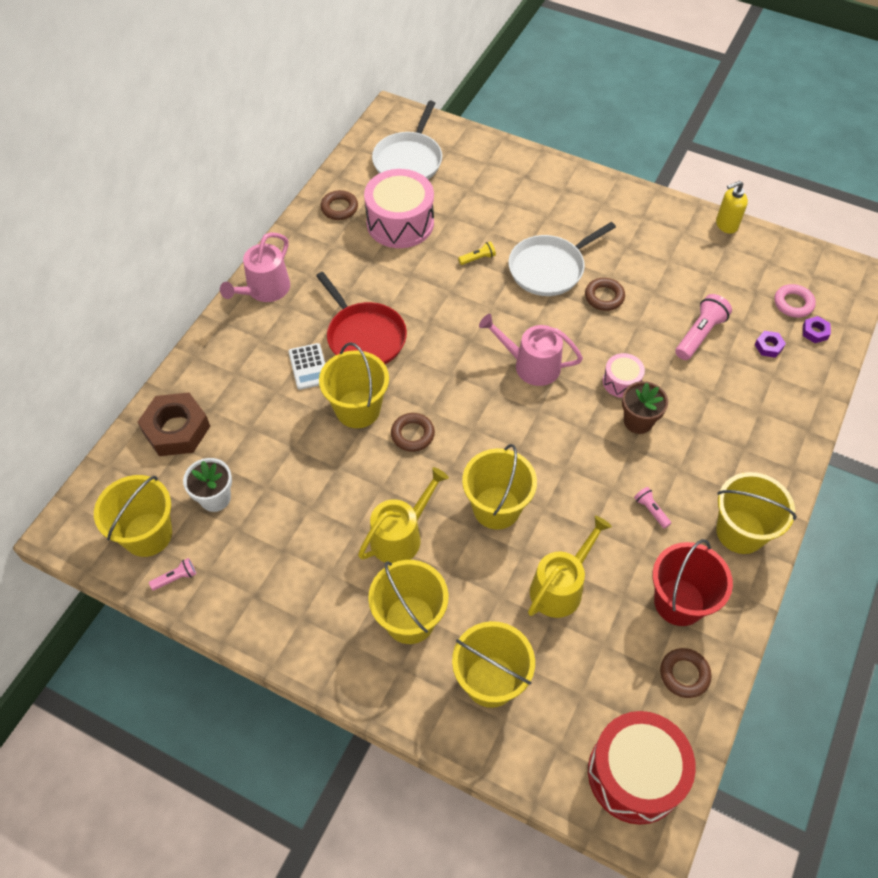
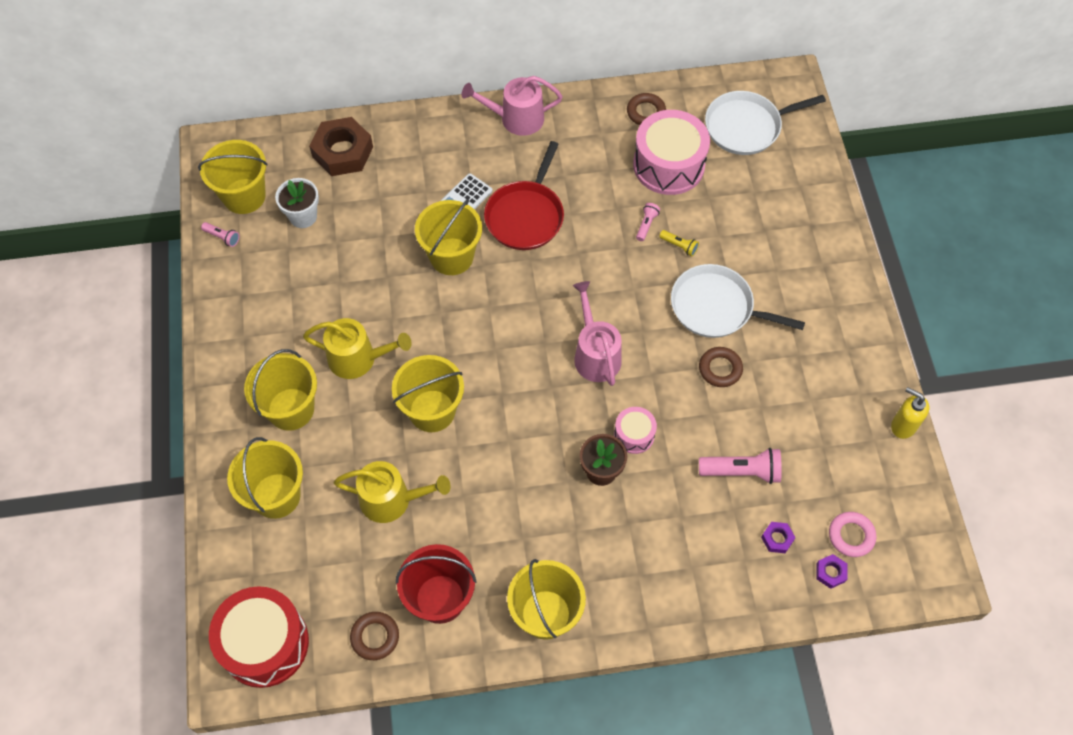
camera: 55 degrees right, 5 degrees up
brown ring [391,413,435,452] -> none
pink flashlight [634,487,671,529] -> pink flashlight moved to [636,203,660,241]

